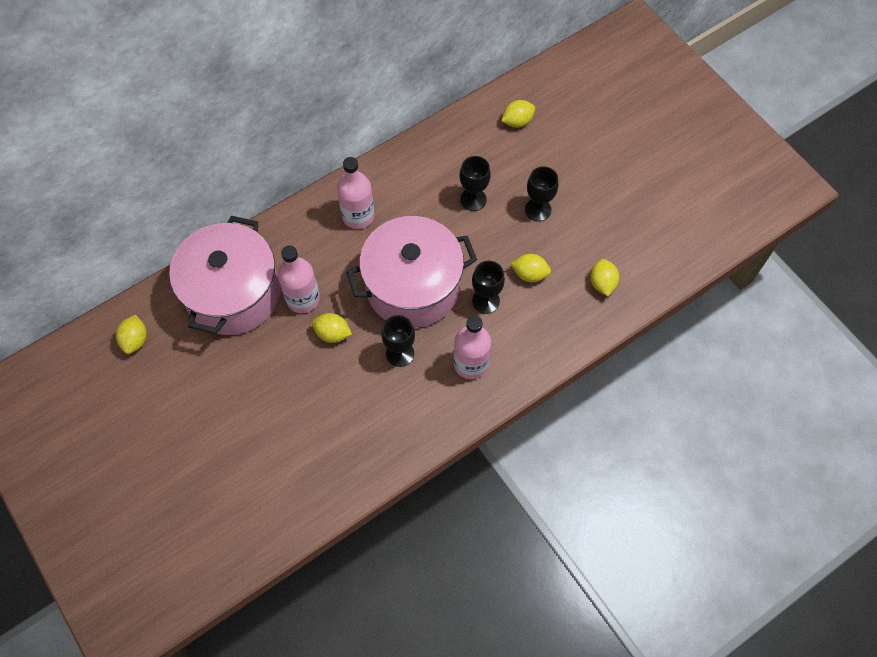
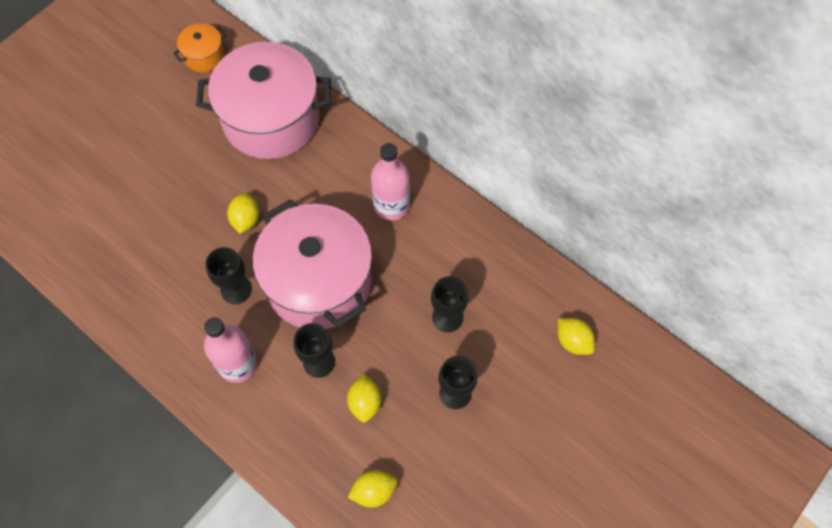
camera: 75 degrees right, 0 degrees up
yellow lemon [116,315,147,354] -> orange pot [173,23,227,72]
pink bottle [278,245,320,313] -> none

